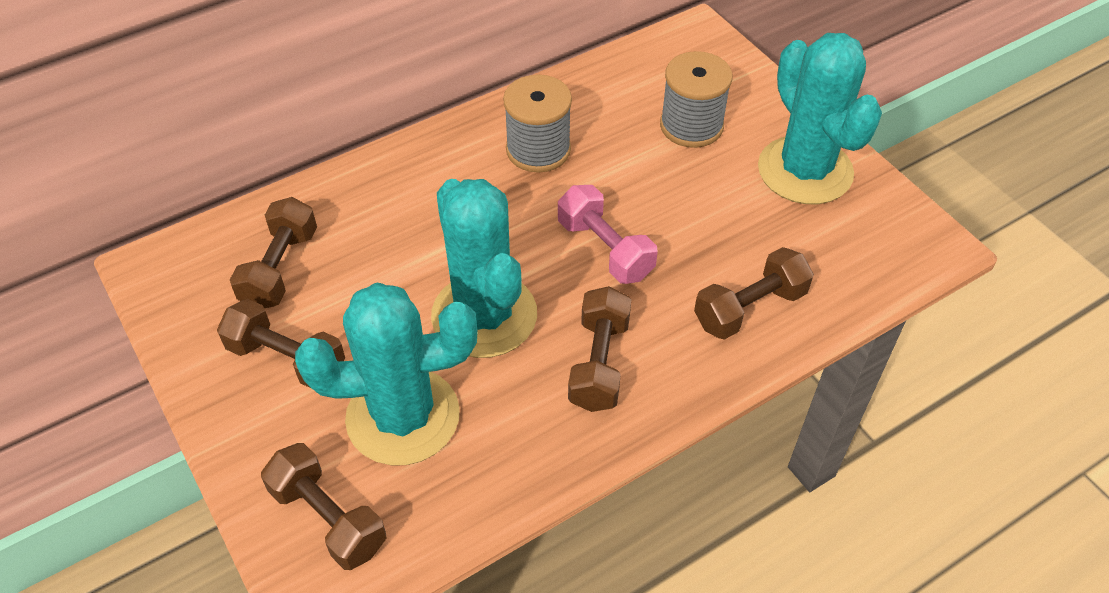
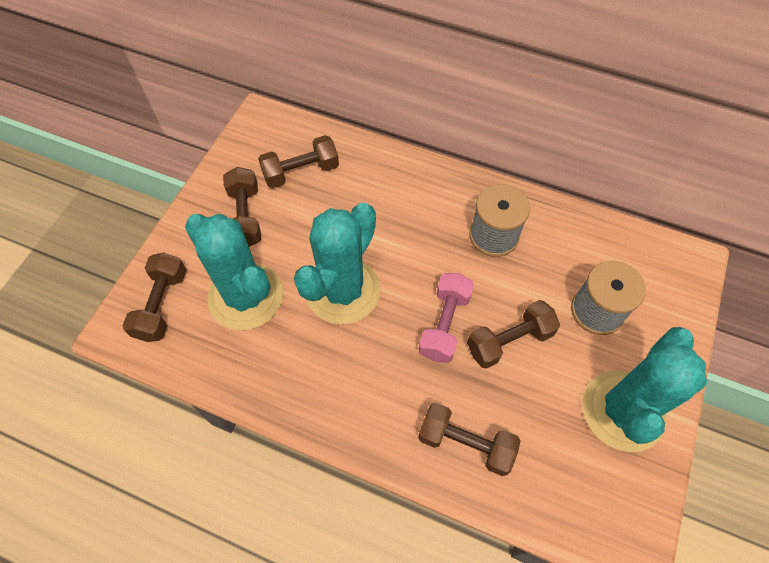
camera: 55 degrees right, 10 degrees up
brown dumbbell [568,286,631,412] -> brown dumbbell moved to [467,300,560,369]

